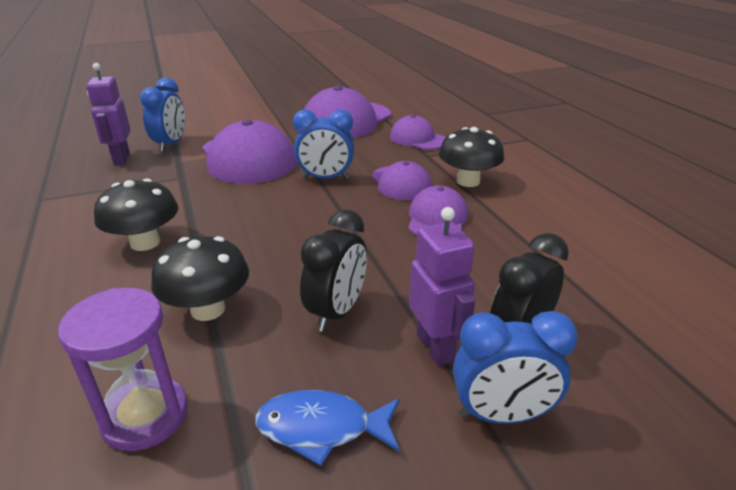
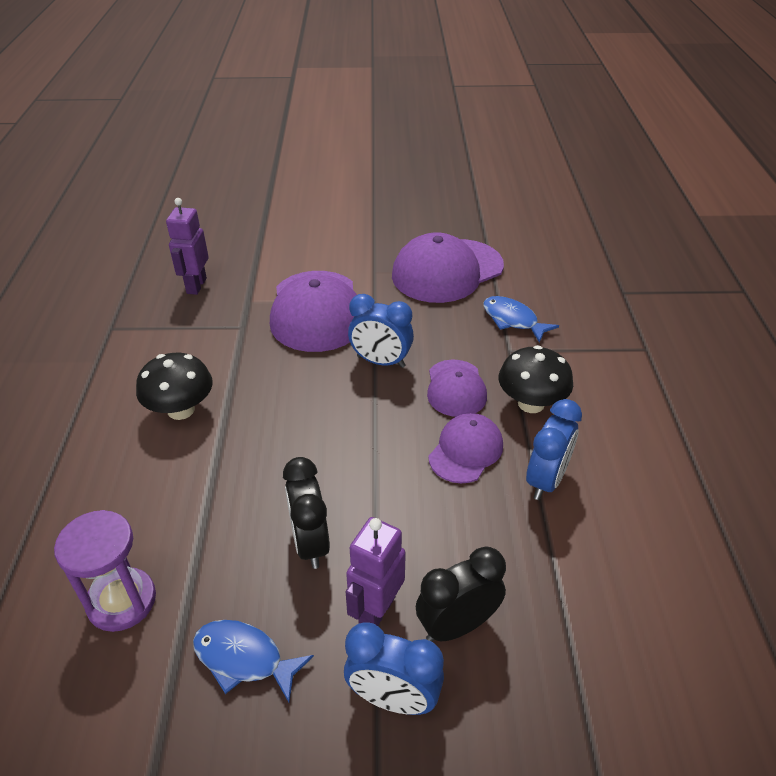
camera: 20 degrees right, 10 degrees up
blue clock [140,78,185,152] -> blue clock moved to [526,399,582,500]
black mushroom [151,236,249,321] -> none
black clock [300,210,367,332] -> black clock turned 120 degrees clockwise [283,457,330,569]
purple cap [390,115,446,150] -> blue fish [483,296,559,343]
purple robot [409,207,475,366] -> purple robot turned 150 degrees counterclockwise [346,517,406,626]

